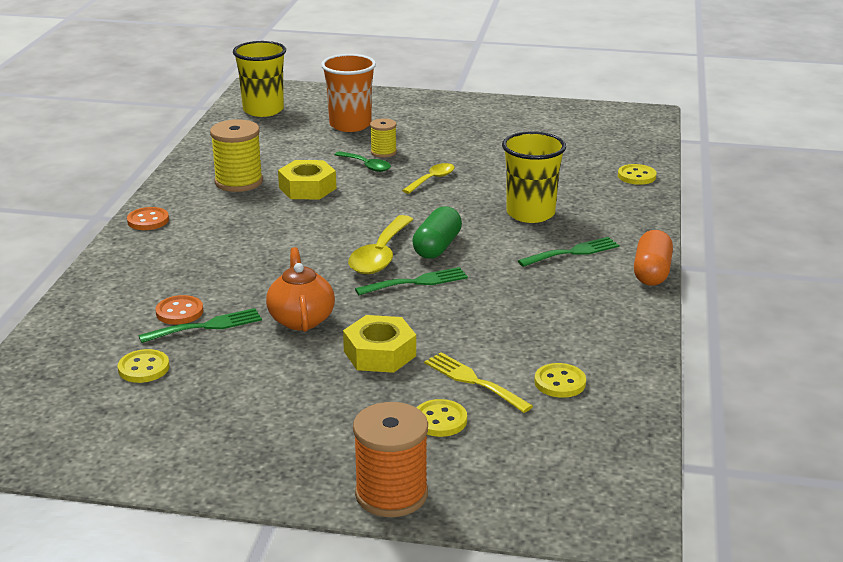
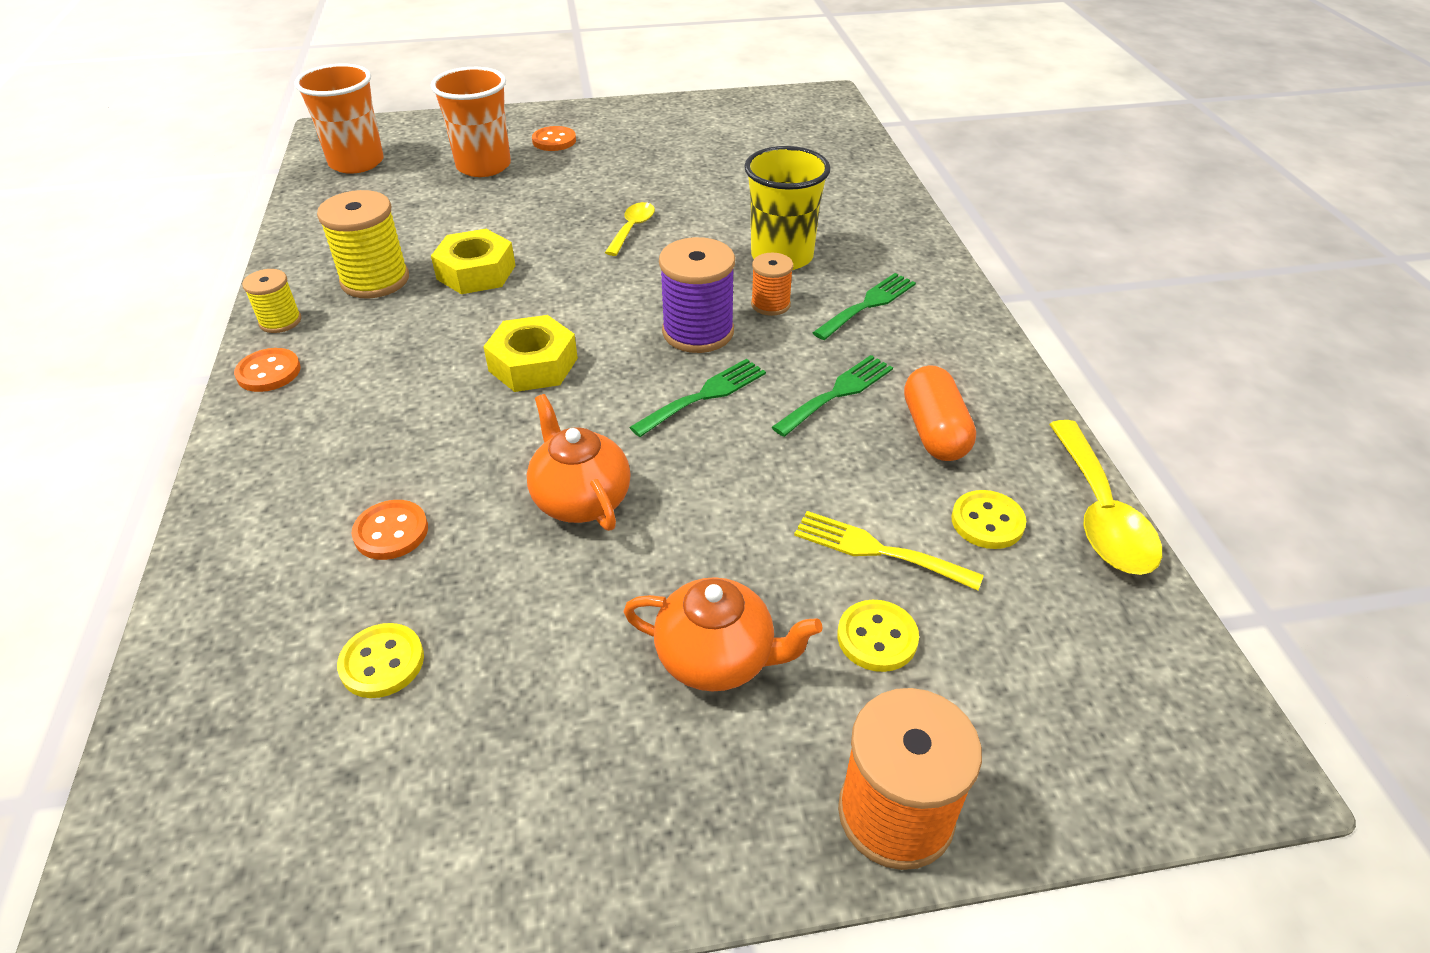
camera: 20 degrees left, 15 degrees up
green fork [138,308,262,343] -> green fork moved to [772,355,893,437]
yellow cup [233,41,286,117] -> orange cup [294,64,384,174]
green spoon [334,151,391,172] -> none
yellow nut [343,315,416,373] -> yellow nut moved to [483,315,578,392]
yellow spoon [348,215,414,274] -> yellow spoon moved to [1049,420,1162,575]
yellow spool [370,118,397,158] -> yellow spool moved to [242,269,301,333]
green capsule [412,206,462,259] -> purple spool [659,237,735,353]
yellow button [618,164,656,185] -> none
orange capsule [634,230,673,286] -> orange capsule moved to [904,365,976,461]
none -> orange button [532,126,576,151]
none -> orange teapot [623,577,823,692]
none -> orange spool [751,253,793,316]

